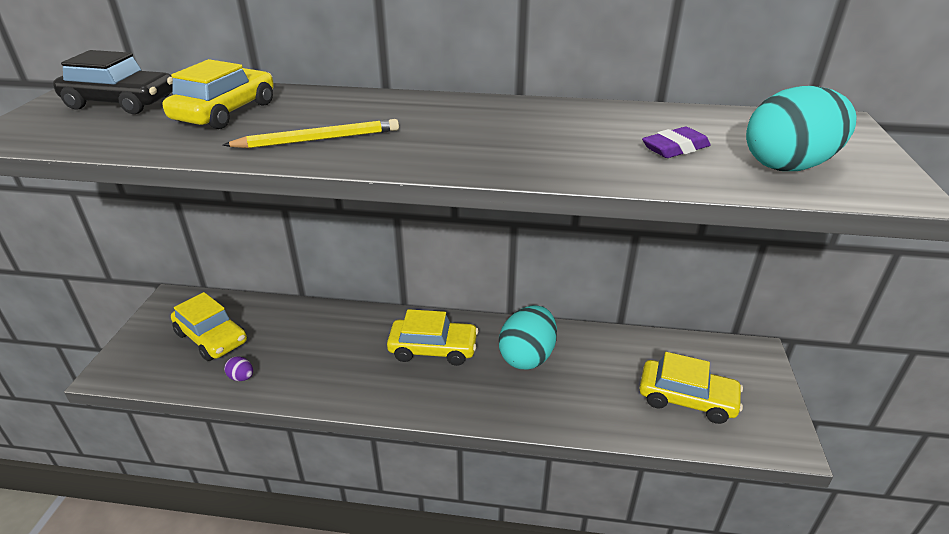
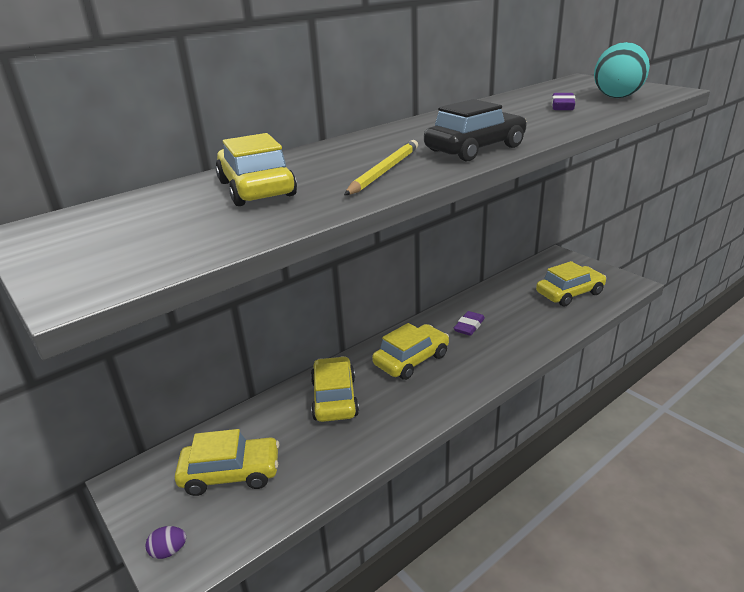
camera: 45 degrees left, 5 degrees down
black car [53,50,173,114] -> black car moved to [424,99,527,161]
purple egg [224,356,253,381] -> purple egg moved to [145,526,186,559]
turquoise egg [499,305,557,369] -> purple eraser [454,311,485,336]
none -> yellow car [311,356,359,422]

